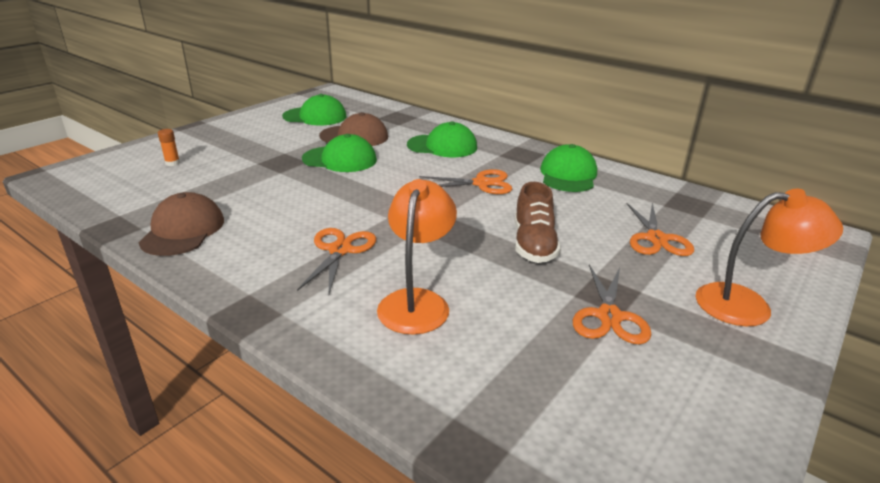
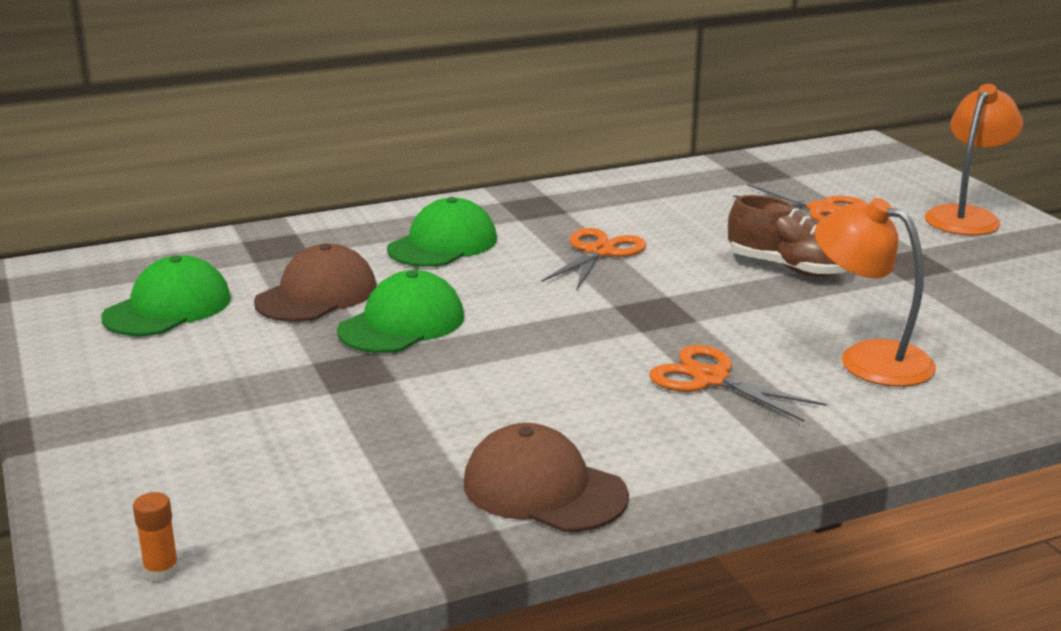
camera: 60 degrees left, 5 degrees down
orange glue stick [158,129,180,166] -> orange glue stick moved to [133,492,179,582]
green cap [540,144,597,192] -> none
orange scissors [573,265,651,344] -> none

